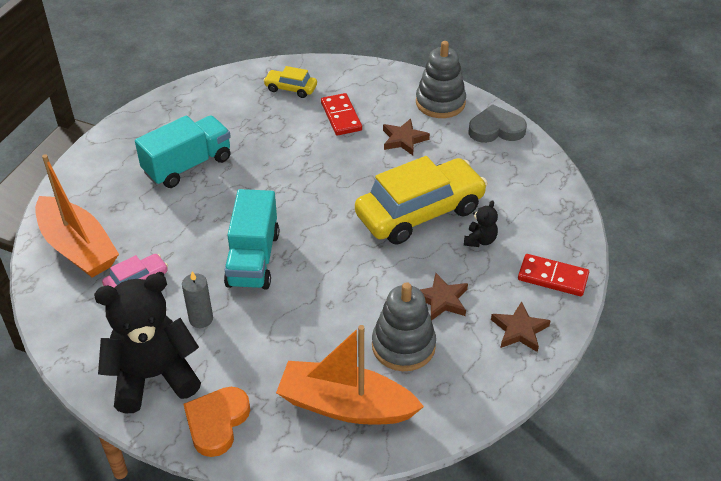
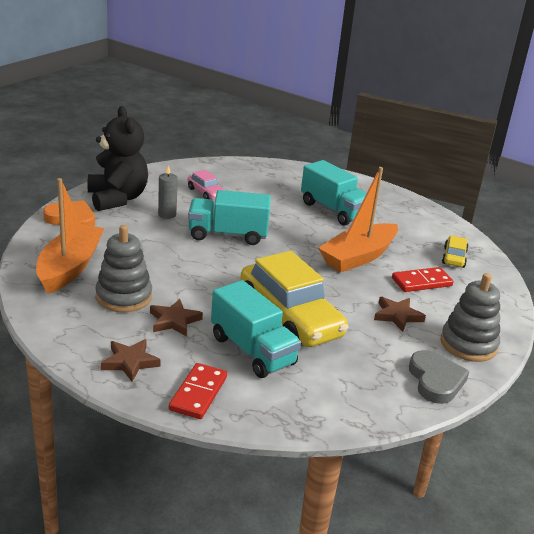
camera: 85 degrees right, 15 degrees down
orange boat [35,154,119,278] -> orange boat moved to [318,167,398,273]
black teddy bear [464,200,498,247] -> turquoise truck [211,280,301,378]

